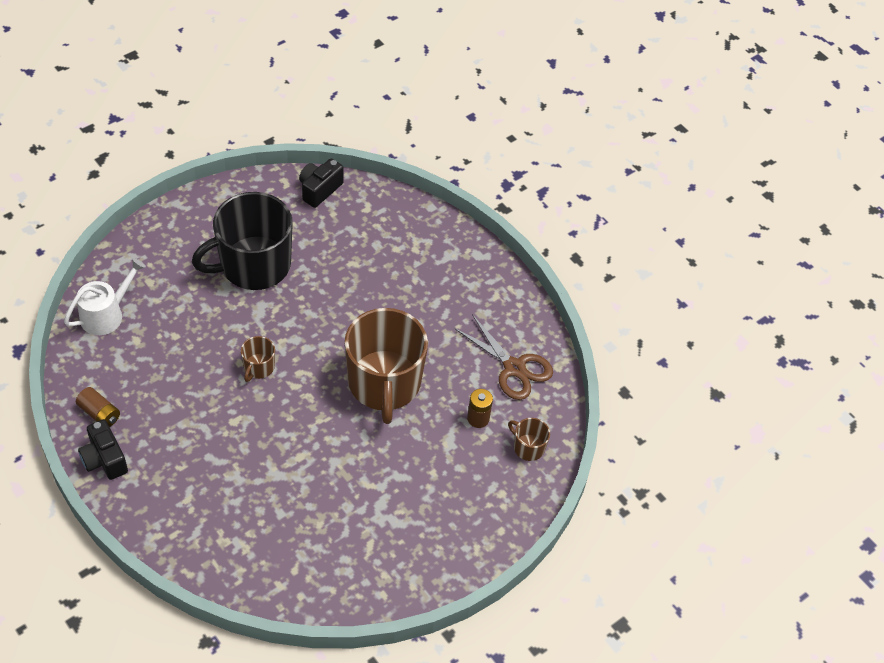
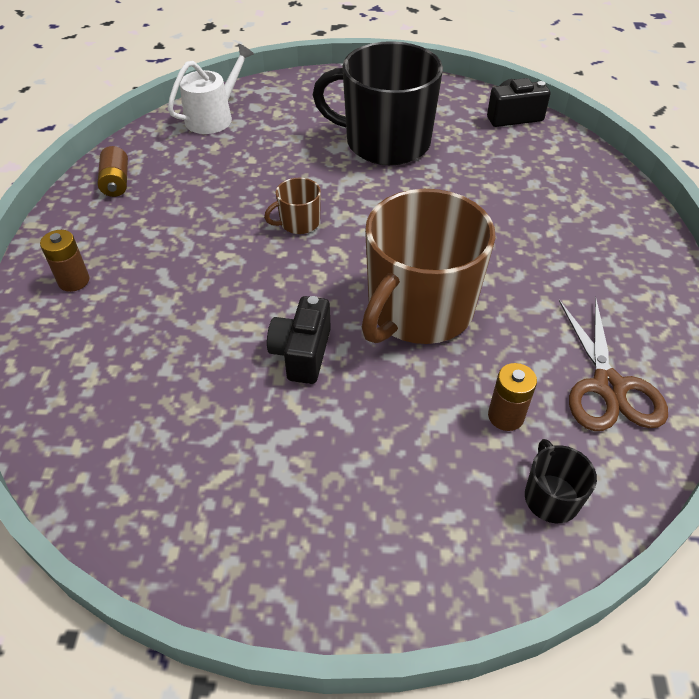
camera: 45 degrees right, 5 degrees down
white watering can [64,258,146,335] -> white watering can turned 45 degrees counterclockwise [168,44,254,134]
black camera [78,419,128,480] -> black camera moved to [267,296,331,384]
brown mug [508,418,550,461] -> black mug [525,439,597,523]
none -> brown battery [40,230,89,292]

